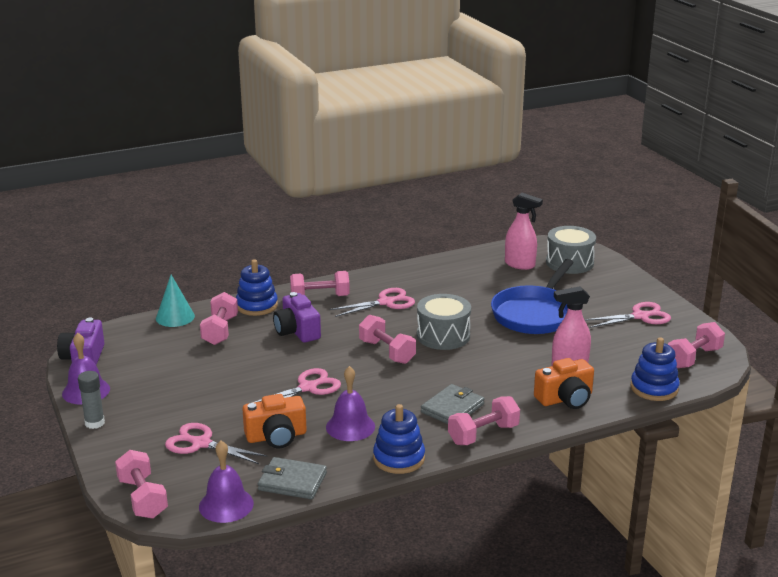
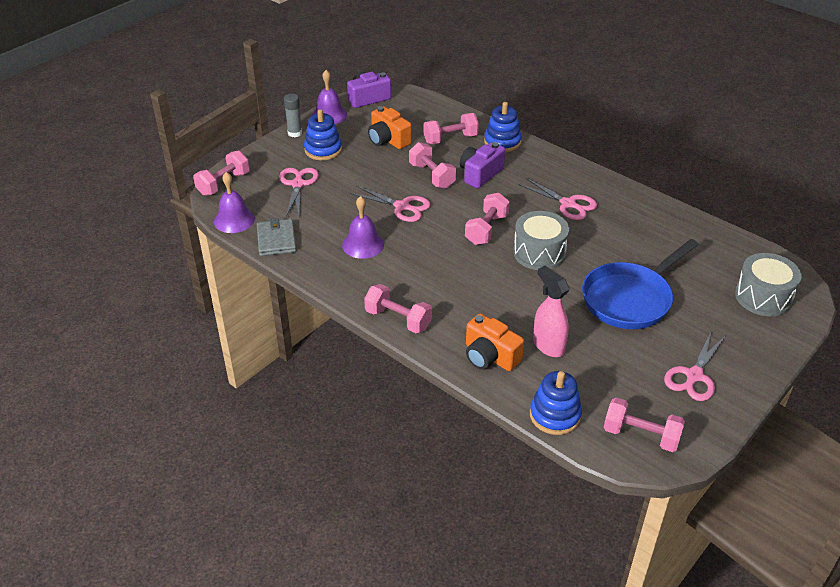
camera: 65 degrees right, 15 degrees up
turquoise cone [156,275,195,327] -> none
orange camera [242,394,307,448] -> orange camera moved to [368,106,412,149]
pink dumbbell [290,271,350,296] -> pink dumbbell moved to [409,142,456,189]
blue stacking toy [373,404,425,474] -> blue stacking toy moved to [304,109,342,160]
grey wallet [421,384,484,424] -> none
blue pan [491,259,574,334] -> blue pan turned 45 degrees counterclockwise [582,239,699,329]
pink spray bottle [505,193,543,270] -> none
pink scissors [584,302,671,328] -> pink scissors turned 75 degrees clockwise [664,332,725,401]

